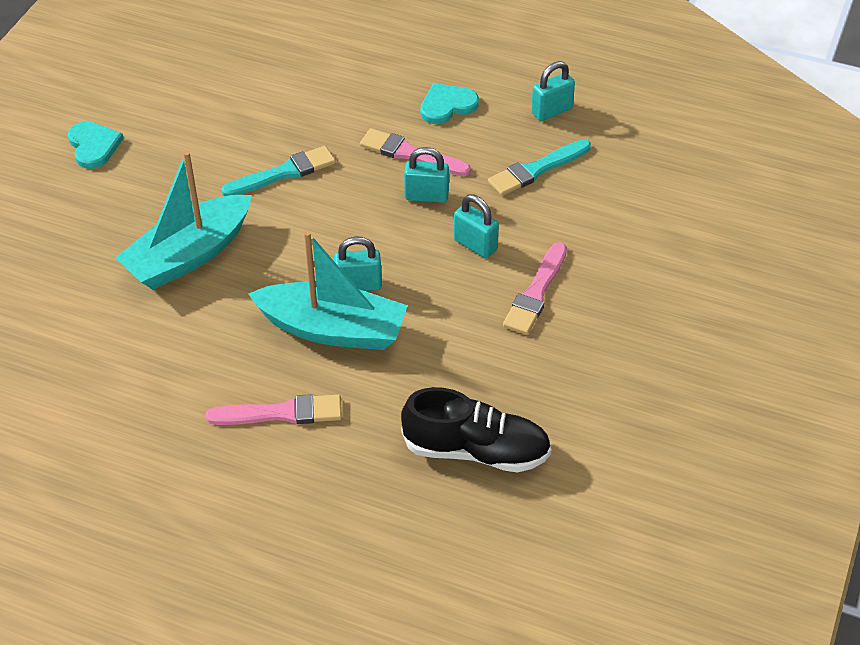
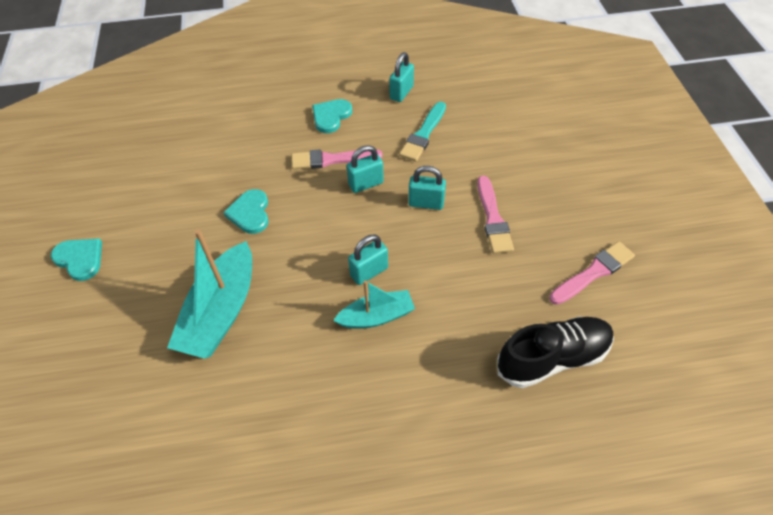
camera: 30 degrees left, 5 degrees up
pink brush [206,394,342,425] -> pink brush moved to [549,241,635,305]
turquoise brush [221,146,336,196] -> turquoise heart [223,189,269,234]
turquoise boat [248,231,408,350] -> turquoise boat [333,280,415,329], size x0.59

